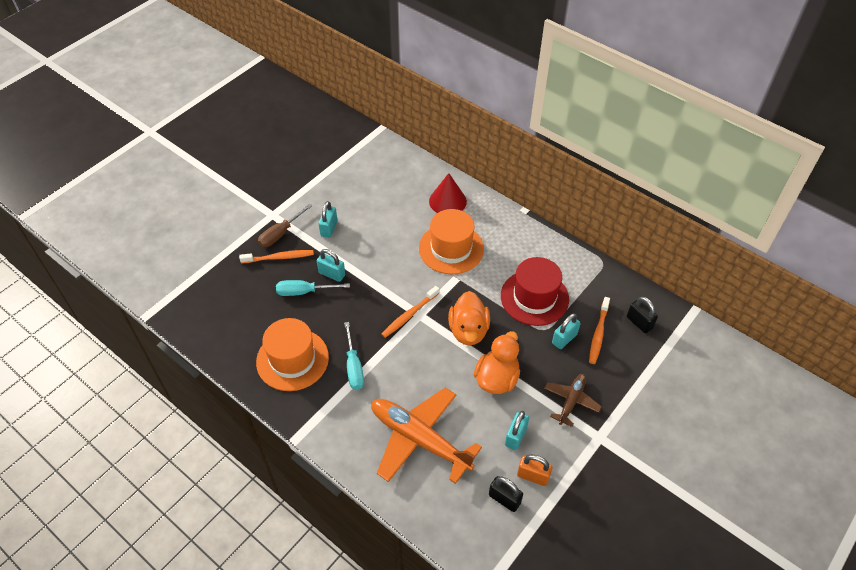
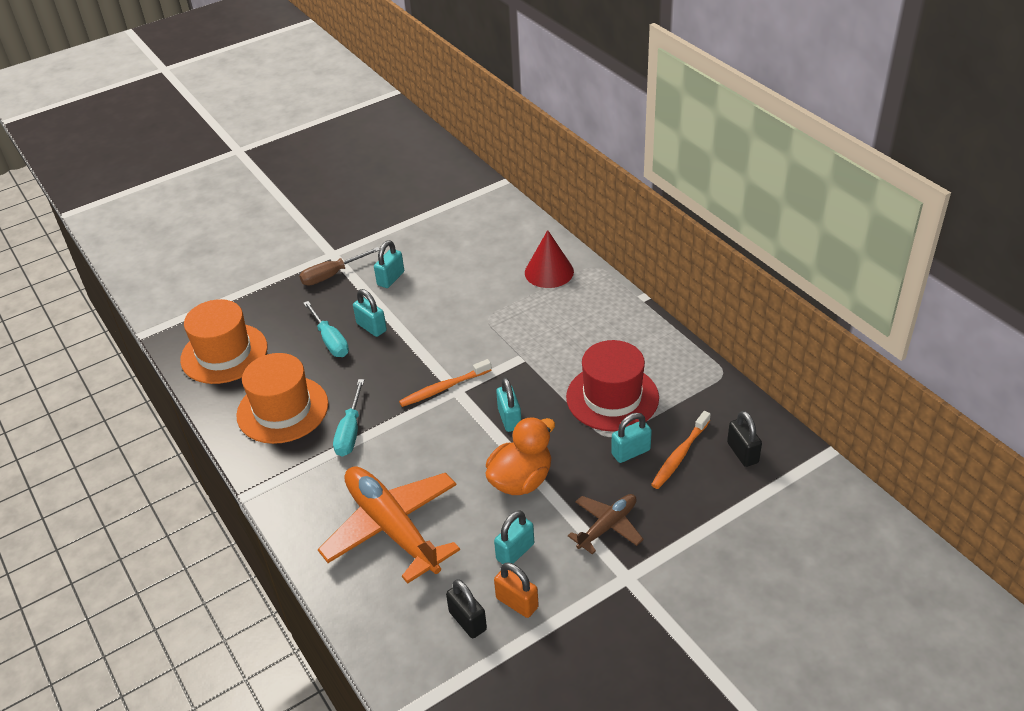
camera: 20 degrees right, 10 degrees down
orange toothbrush [239,250,314,264] -> none
turquoise screwdriver [276,280,350,296] -> turquoise screwdriver turned 135 degrees counterclockwise [303,301,349,357]
orange hat [419,209,484,274] -> orange hat moved to [180,299,268,384]
orange duck [448,291,490,346] -> turquoise padlock [496,378,521,432]

